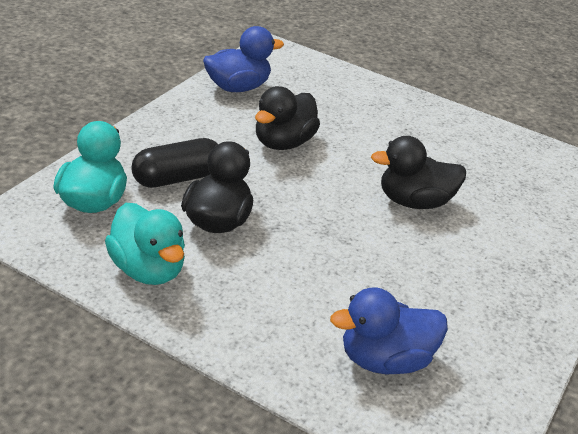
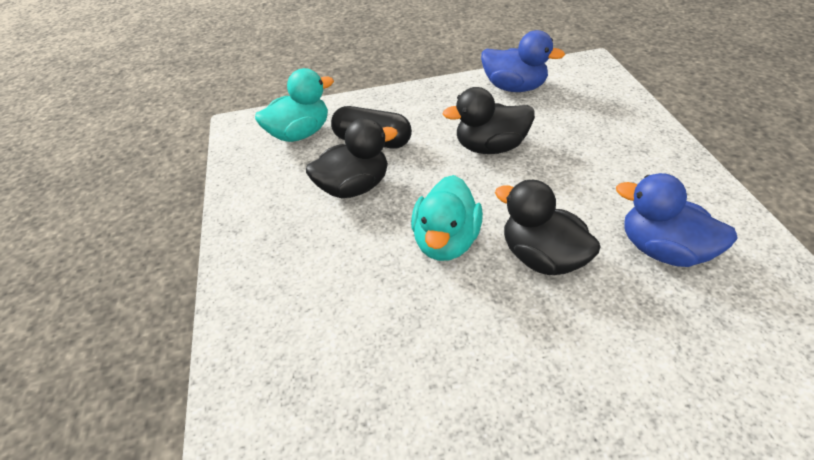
camera: 55 degrees right, 10 degrees up
turquoise duck [105,203,185,285] -> turquoise duck moved to [411,175,483,261]
blue duck [330,288,448,374] -> blue duck moved to [616,173,738,267]

